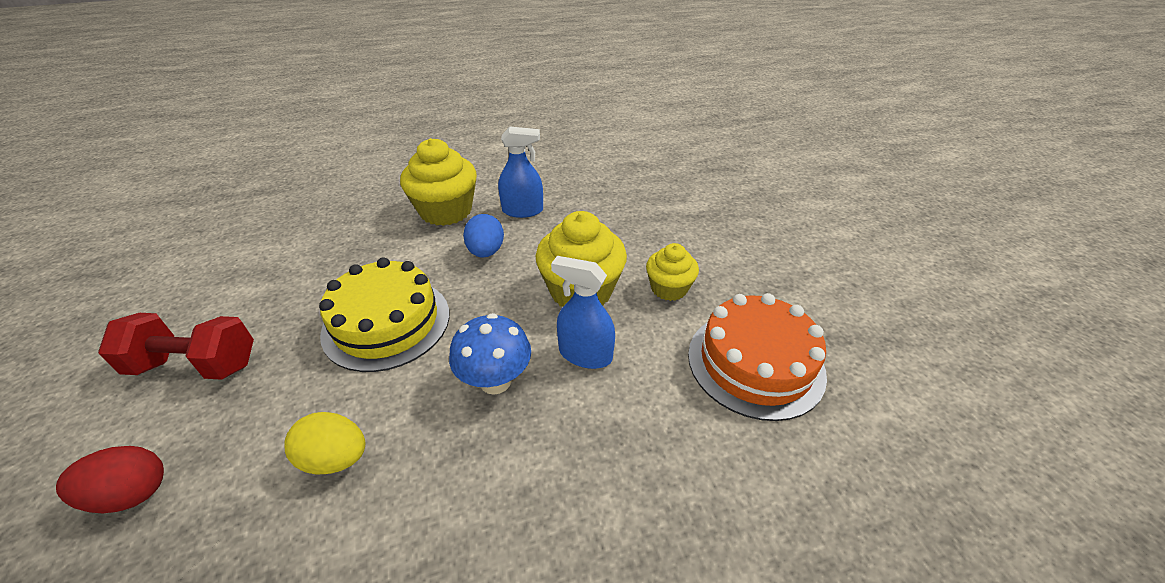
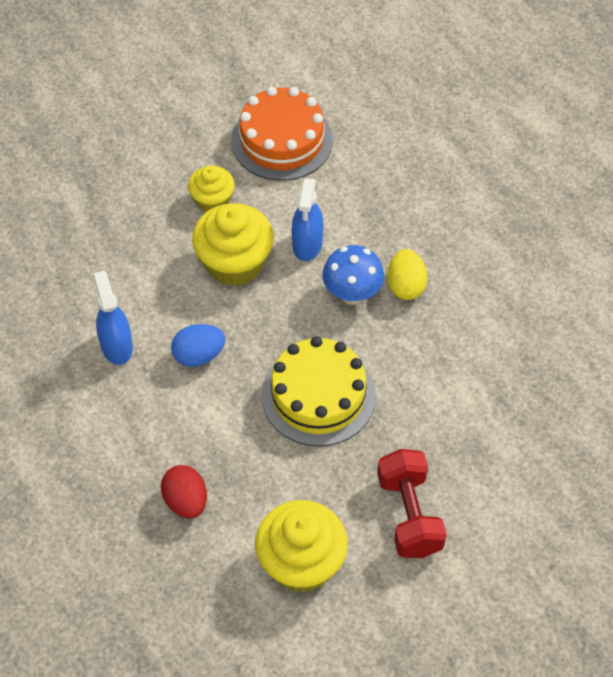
camera: 105 degrees left, 15 degrees up
red egg [56,446,164,513] -> red egg moved to [161,465,207,519]
yellow egg [284,412,365,475] -> yellow egg moved to [387,249,428,300]
yellow cupcake [400,138,477,226] -> yellow cupcake moved to [255,500,348,593]

